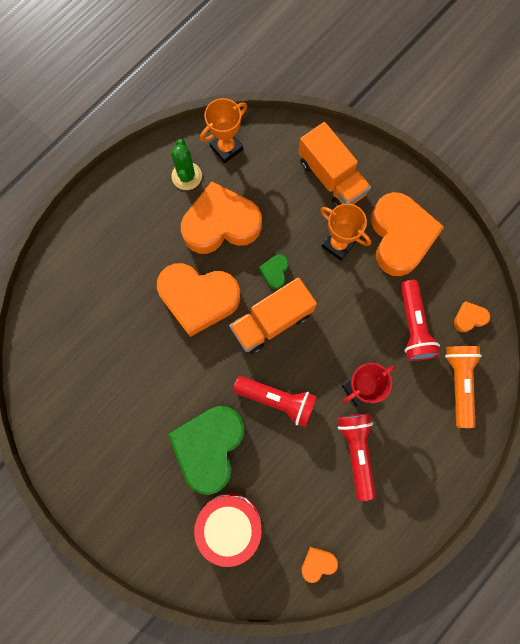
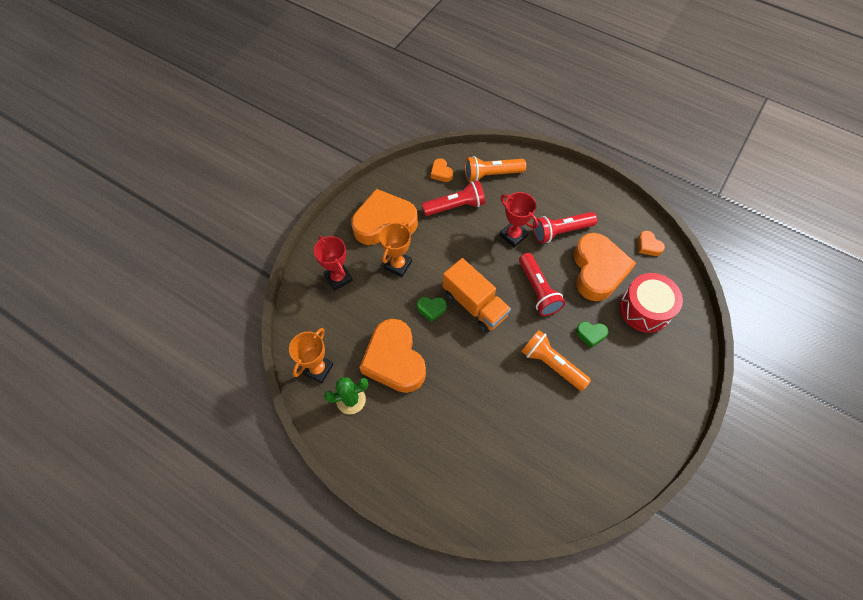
camera: 100 degrees left, 15 degrees down
orange heart [157,263,240,337] -> orange heart moved to [574,233,636,301]
green heart [168,406,245,495] -> green heart [576,321,608,348], size x0.42
orange trophy [200,98,247,163] -> orange trophy turned 75 degrees clockwise [289,328,334,384]
red flashlight [233,376,317,427] -> red flashlight turned 150 degrees clockwise [519,253,565,316]
orange truck [298,122,371,207] -> red trophy [314,236,353,291]
none -> orange flashlight [521,330,591,391]

